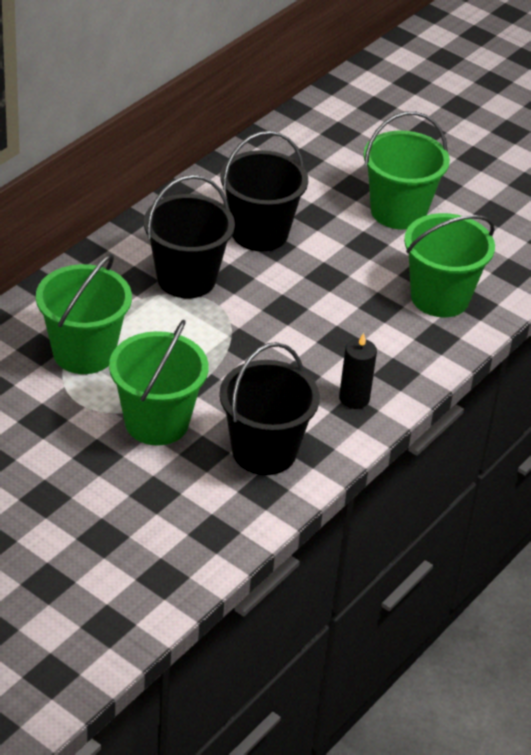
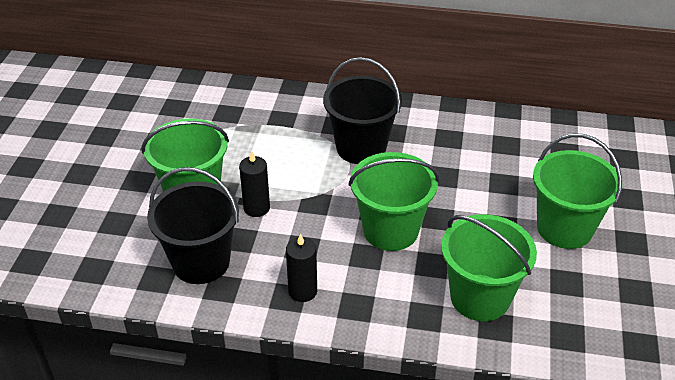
camera: 65 degrees right, 0 degrees up
green bucket [36,254,132,374] -> green bucket moved to [348,152,439,251]
black bucket [220,131,308,251] -> none
none -> black candle [239,151,270,217]

